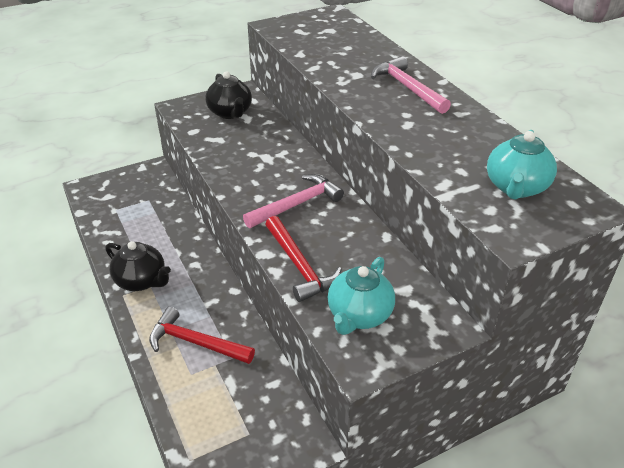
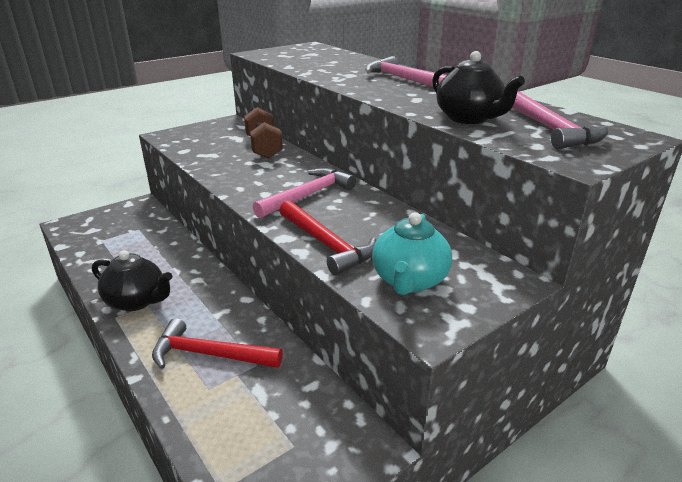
camera: 10 degrees left, 10 degrees down
black teapot [205,71,252,119] -> black teapot moved to [432,51,525,124]
turquoise teapot [487,130,557,200] -> pink hammer [512,91,608,149]
none -> brown dumbbell [244,107,283,159]

